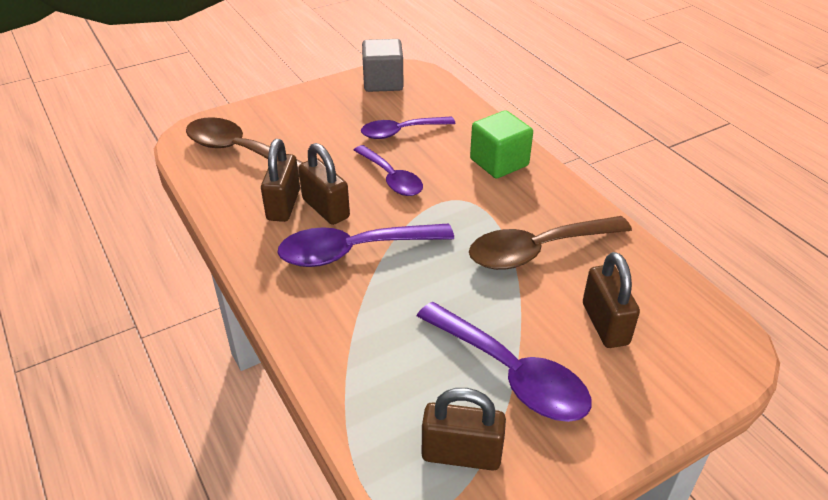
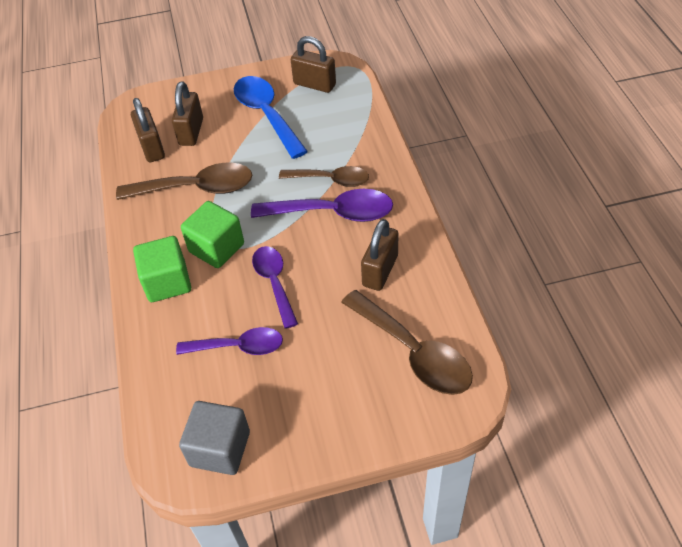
camera: 160 degrees left, 10 degrees up
brown padlock [298,143,350,225] -> brown padlock moved to [131,98,165,162]
purple spoon [417,302,592,422] -> blue spoon [234,76,308,159]
none -> green cube [181,201,244,268]
none -> brown spoon [279,166,369,187]

